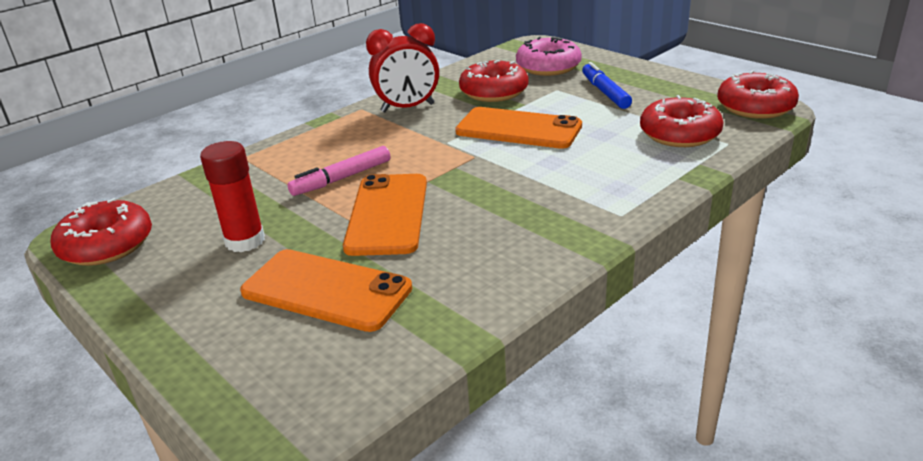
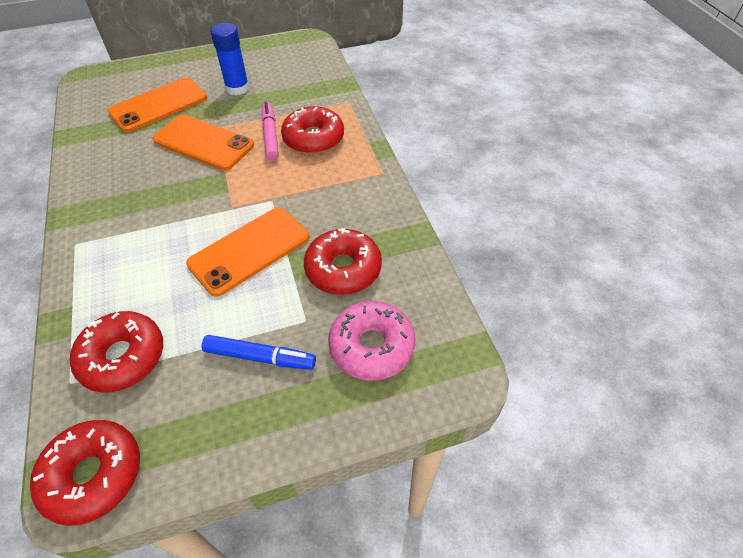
camera: 115 degrees right, 20 degrees up
red donut [50,198,152,266] -> red donut moved to [281,106,344,154]
red glue stick [200,141,265,252] -> blue glue stick [211,23,249,95]
red clock [366,23,439,112] -> none

